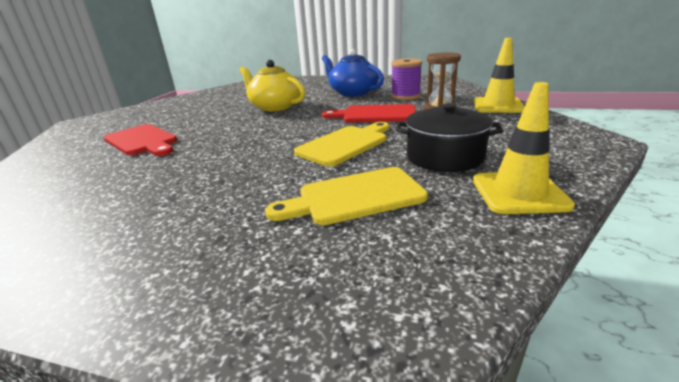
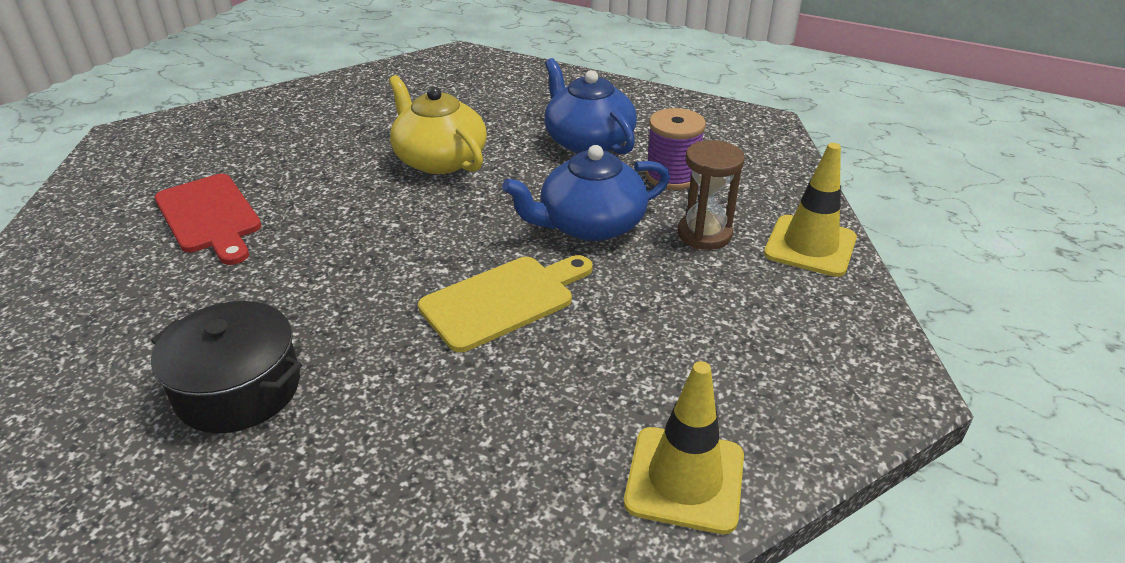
camera: 10 degrees right, 10 degrees up
yellow cutting board [265,167,428,225] -> none
red cutting board [322,104,416,123] -> blue teapot [502,145,670,241]
black pot [396,103,503,172] -> black pot moved to [151,301,302,433]

